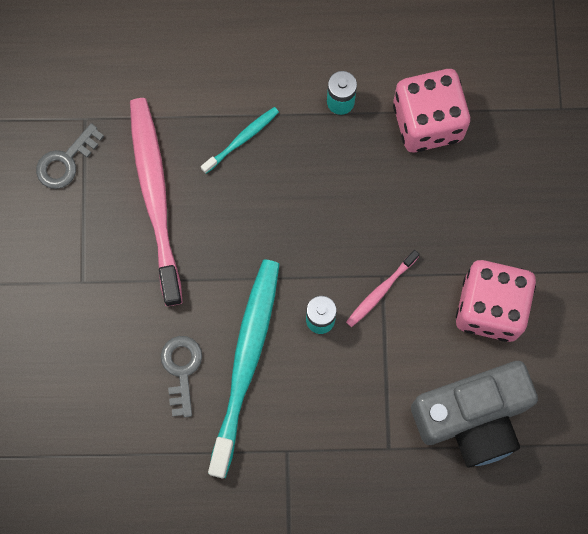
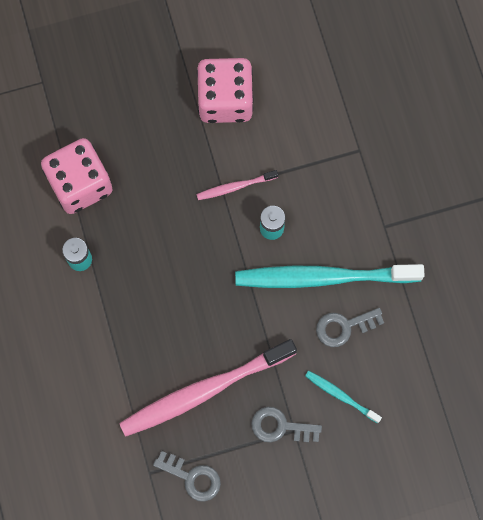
camera: 105 degrees left, 0 degrees up
turquoise toothbrush [201,107,279,174] -> turquoise toothbrush moved to [305,371,382,423]
pink toothbrush [346,250,420,327] -> pink toothbrush turned 135 degrees clockwise [196,170,278,200]
grey camera [411,361,538,468] -> none
none -> grey key [251,407,322,442]

